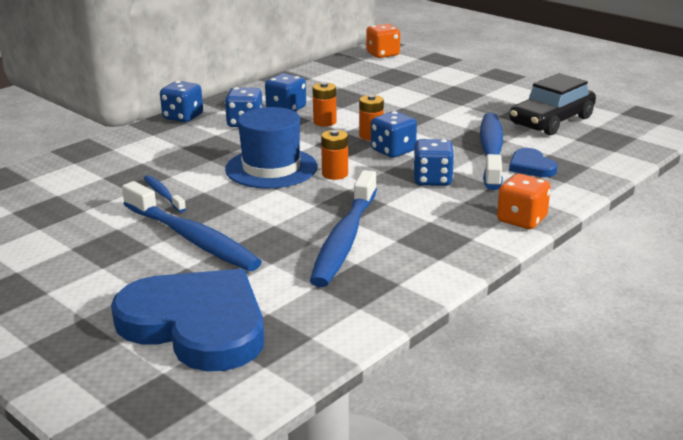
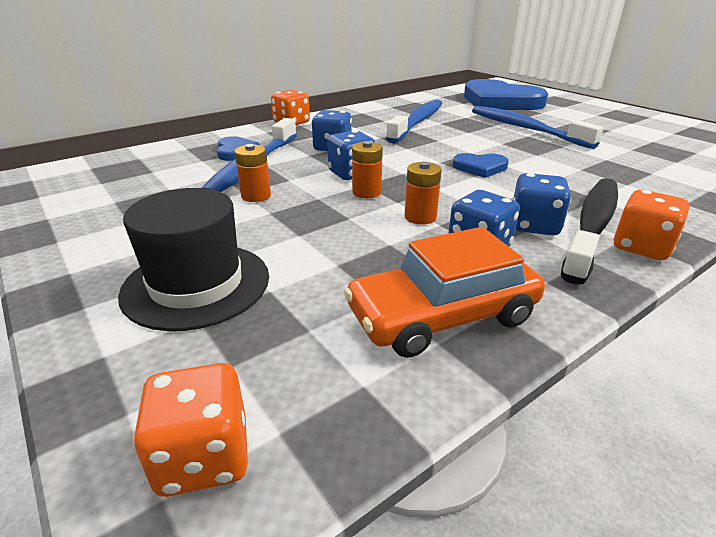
camera: 170 degrees left, 5 degrees up
blue toothbrush [144,175,186,212] -> none
blue dice [160,81,203,122] -> orange dice [614,190,690,260]
blue hat [225,107,317,188] -> blue heart [453,153,508,178]
orange battery [321,130,348,180] -> orange battery moved to [235,144,271,202]
black car [509,73,596,135] -> none
none -> black hat [118,188,269,331]
none -> orange car [344,227,545,358]
none -> black toothbrush [561,178,618,285]

